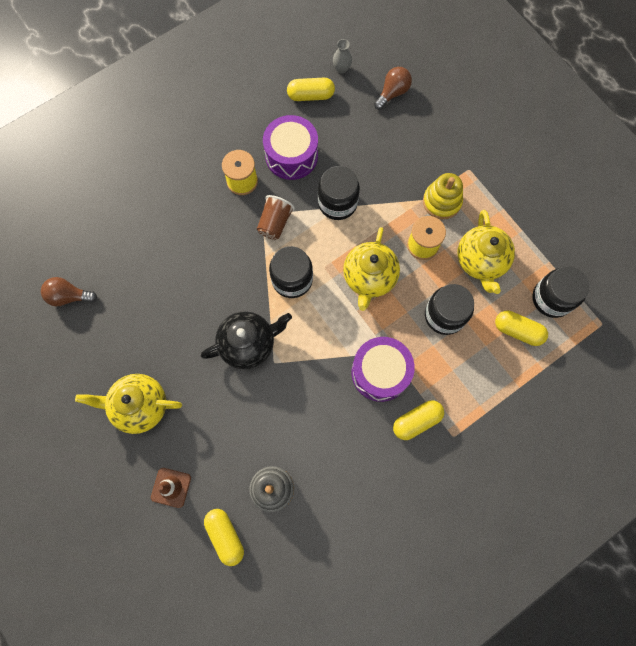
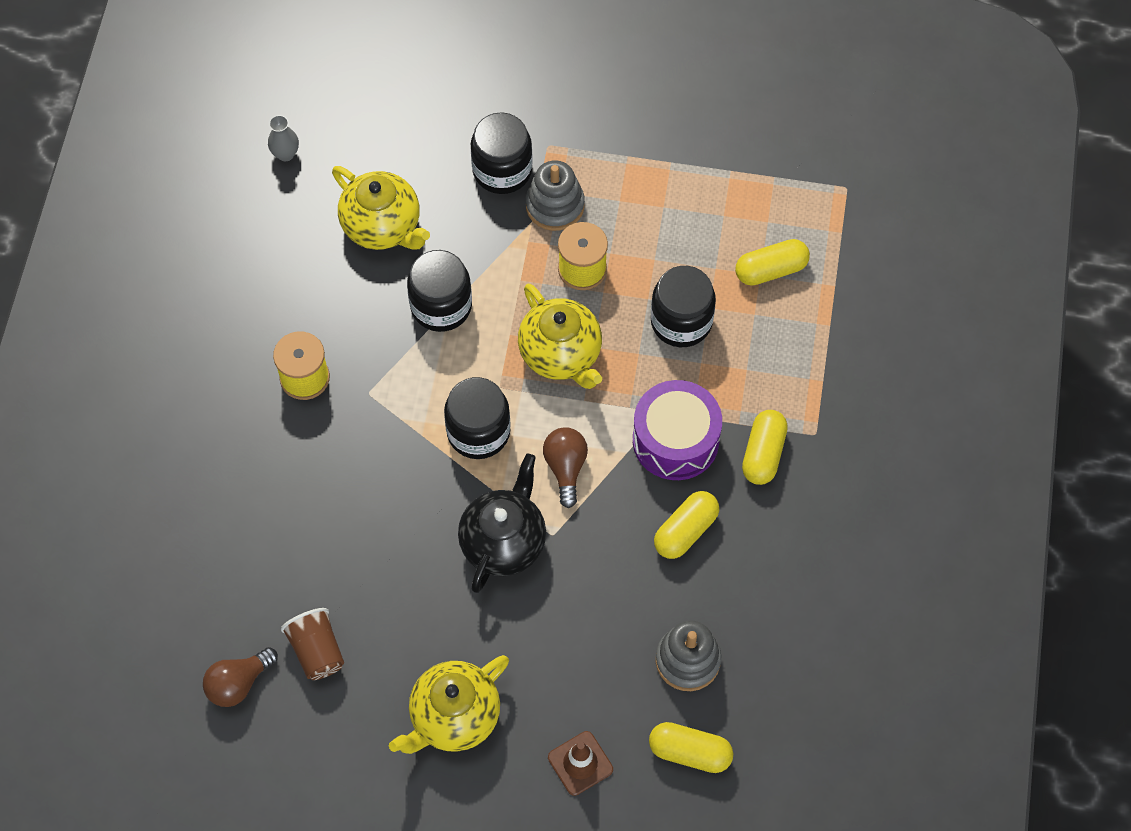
camera: 45 degrees left, 10 degrees down
brown cup [257,195,295,240] -> brown cup moved to [281,608,344,680]
purple drum [263,115,318,180] -> none
yellow capsule [287,78,335,101] -> yellow capsule moved to [654,491,719,559]
brown light bulb [374,67,412,110] -> brown light bulb moved to [543,427,588,508]
yellow stacking toy [423,173,463,219] -> grey stacking toy [526,160,585,231]
yellow teapot [457,210,515,294] -> yellow teapot moved to [332,166,430,250]
black jar [532,266,589,318] -> black jar moved to [471,112,533,194]

